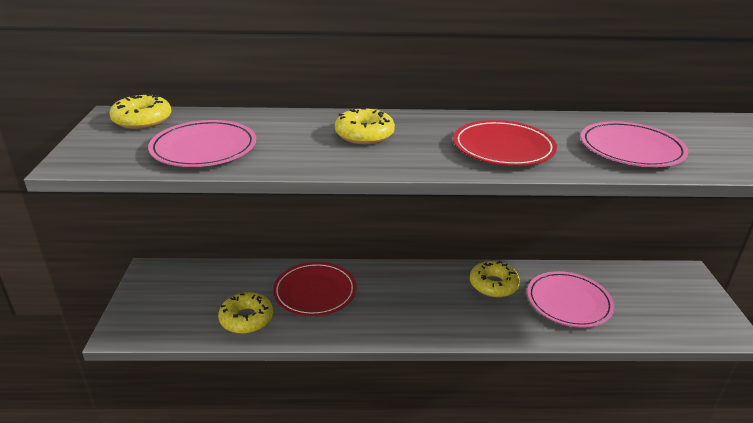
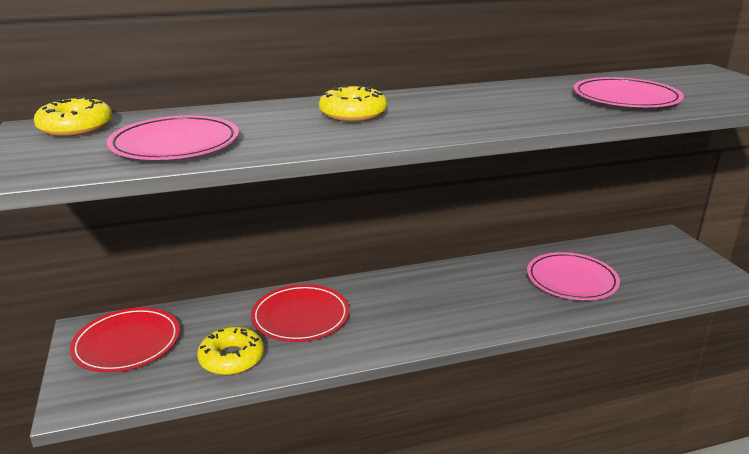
camera: 15 degrees left, 5 degrees down
red plate [453,120,557,166] -> red plate moved to [70,307,180,372]
yellow donut [470,261,520,298] -> none

